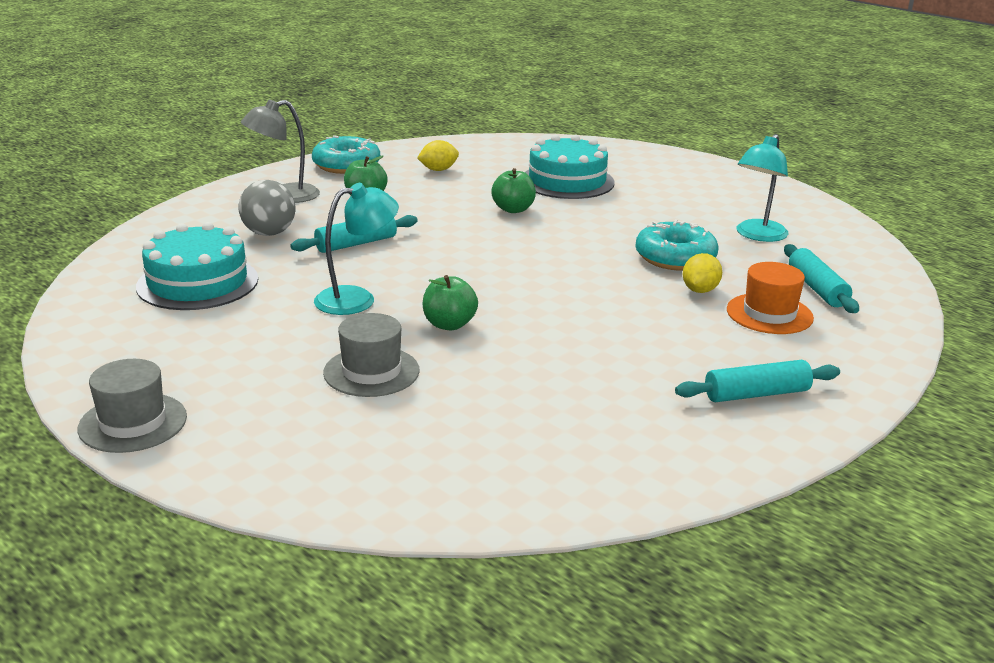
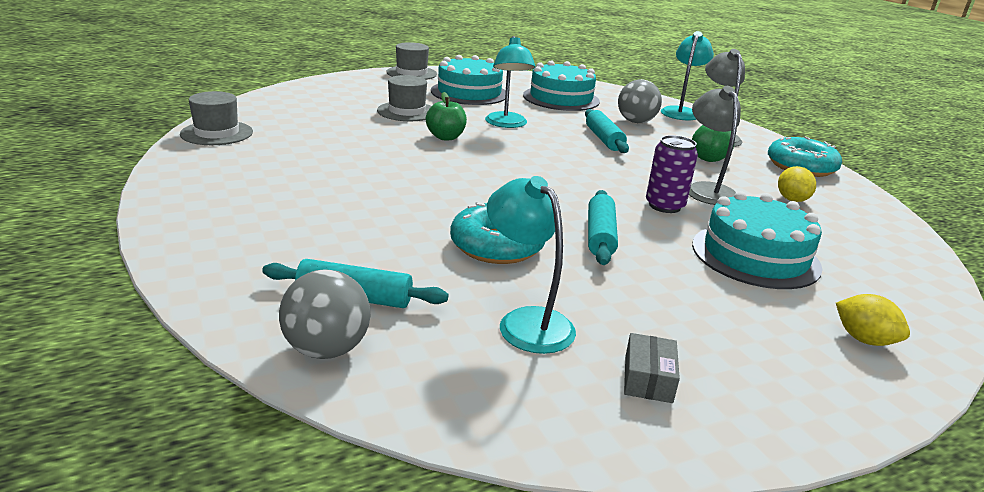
camera: 110 degrees right, 0 degrees up
green apple [491,168,536,213] -> purple can [646,135,698,213]
turquoise rolling pin [675,360,840,402] -> turquoise rolling pin moved to [588,190,618,265]
yellow lemon [682,253,722,293] -> yellow lemon moved to [836,294,910,346]
orange hat [727,262,814,334] -> none
none -> grey hat [180,91,253,145]
none -> grey ball [279,269,370,359]
none -> turquoise cake [431,55,506,105]
none -> grey box [624,333,680,403]
none -> turquoise lamp [661,31,714,120]
none -> grey lamp [689,86,741,205]

